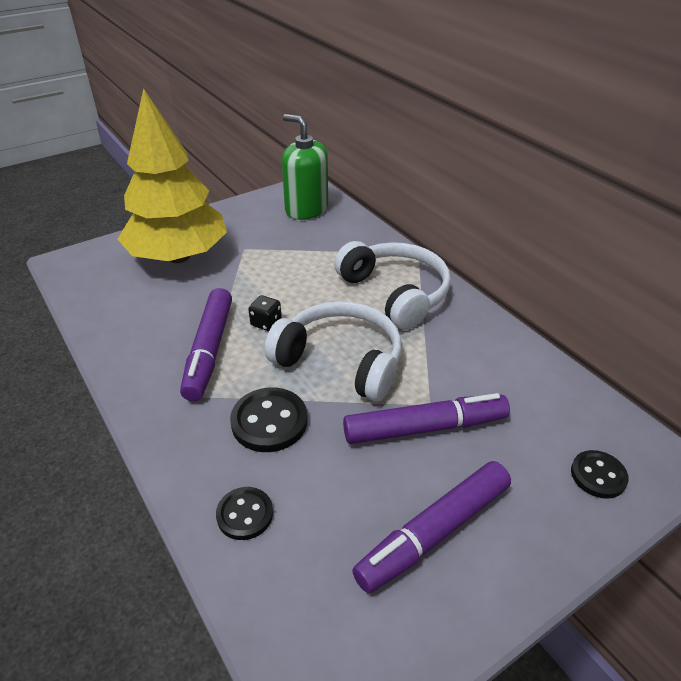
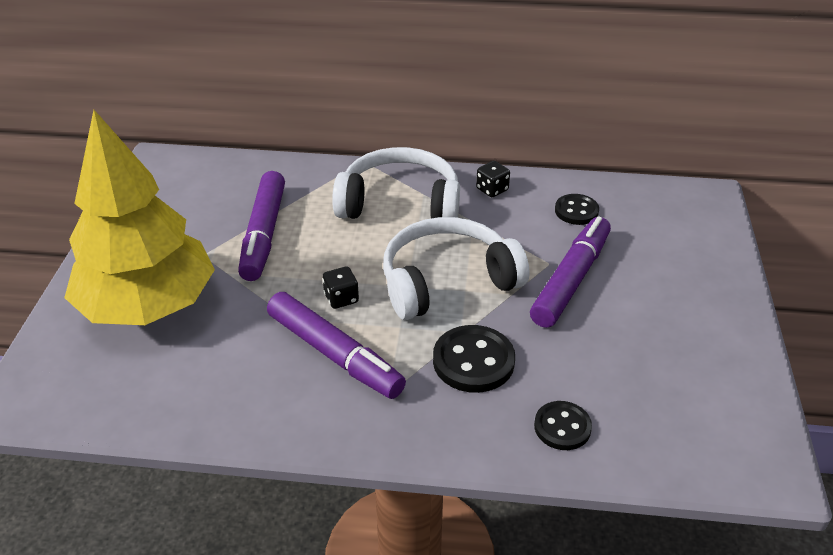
camera: 50 degrees left, 0 degrees up
green soap dispenser [282,114,328,220] -> none
purple marker [352,461,511,593] -> purple marker moved to [238,171,285,281]
black button [571,450,629,499] -> black button moved to [555,194,599,225]
none -> black dice [476,161,510,197]

